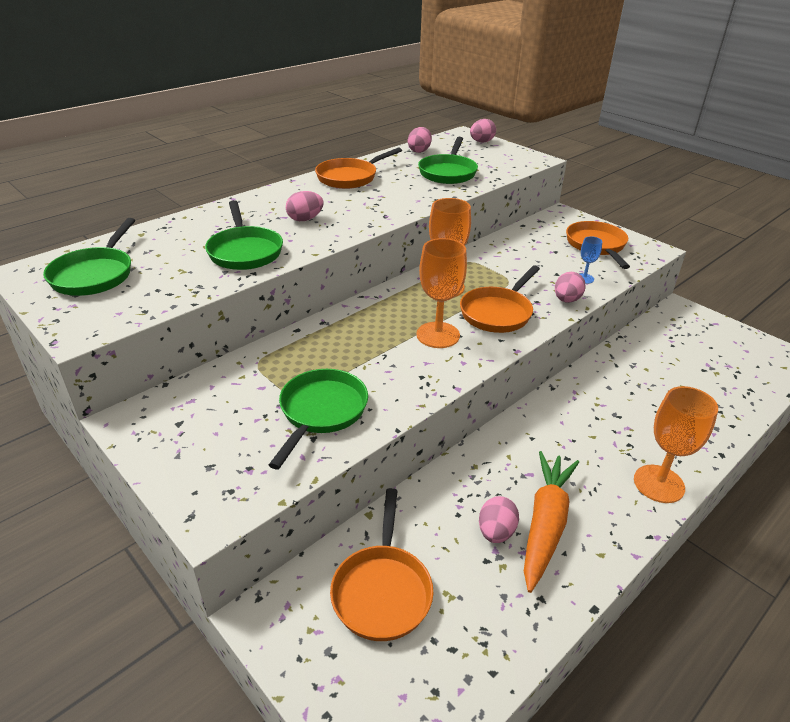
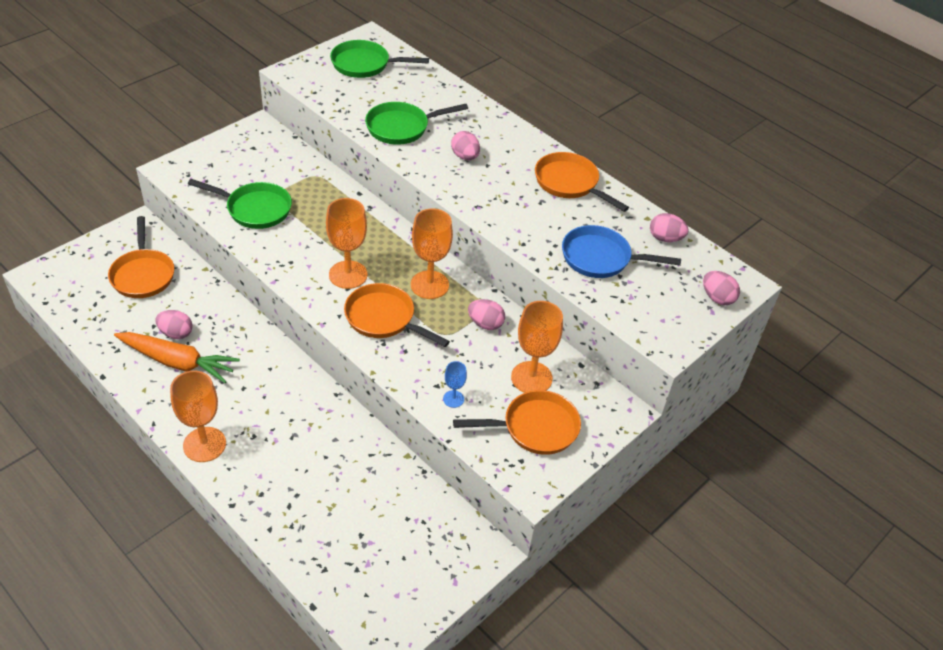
camera: 85 degrees right, 10 degrees up
orange pan [330,488,433,641] -> orange pan turned 105 degrees counterclockwise [108,216,174,298]
green pan [418,137,478,184] -> blue pan [562,225,681,278]
pink egg [555,272,586,303] -> pink egg moved to [468,299,505,330]
none -> orange goblet [511,301,563,393]

